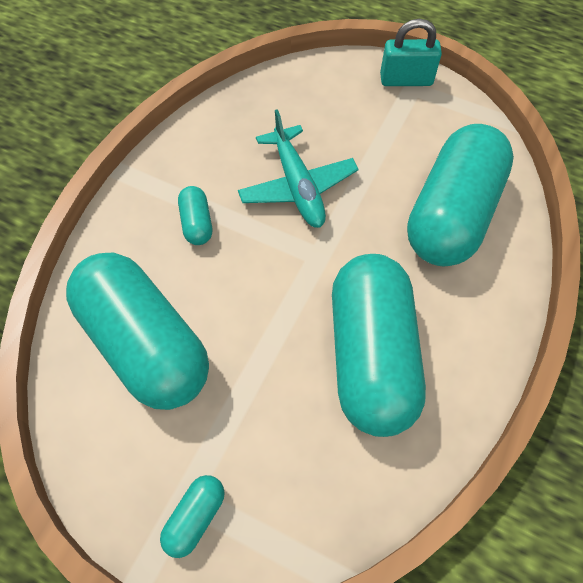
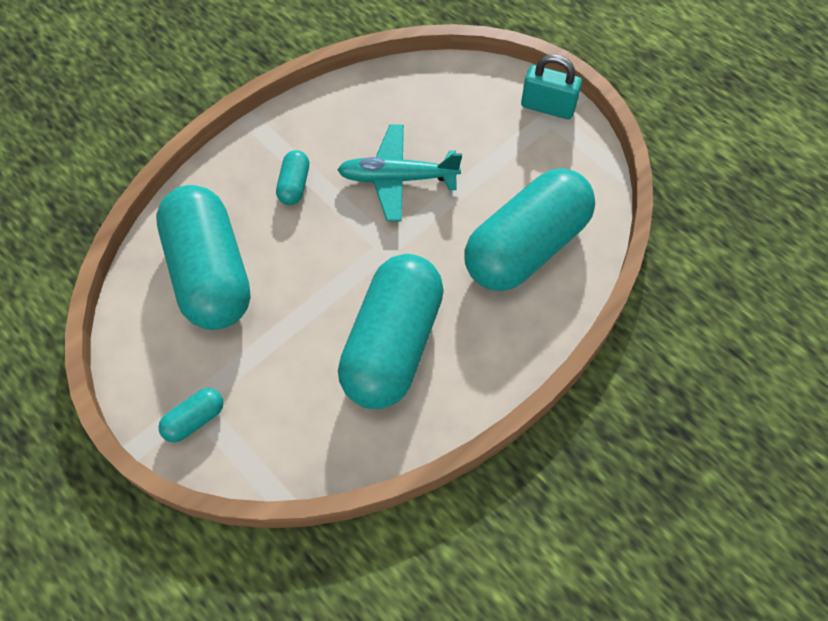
camera: 20 degrees right, 0 degrees up
turquoise plane [238,109,359,228] -> turquoise plane turned 90 degrees clockwise [337,125,462,221]

